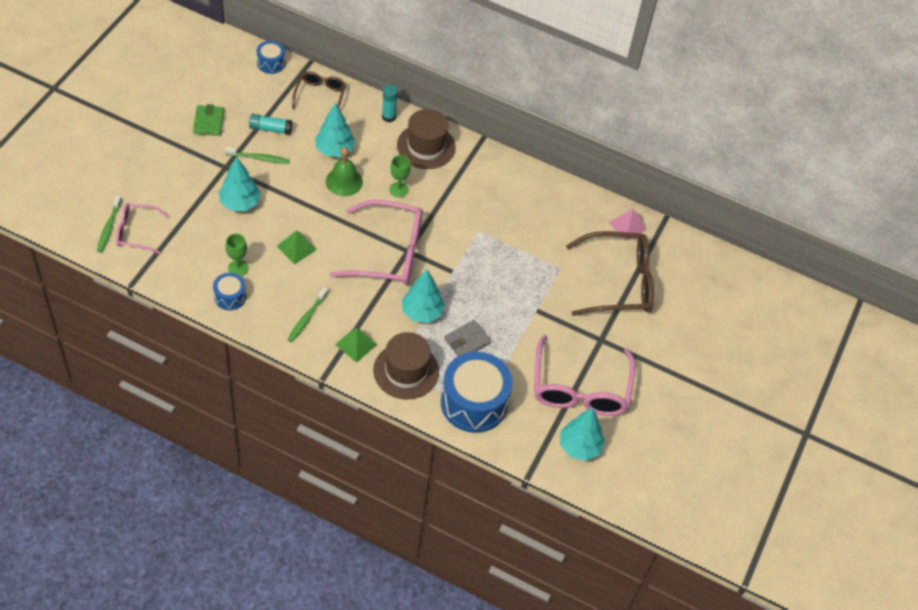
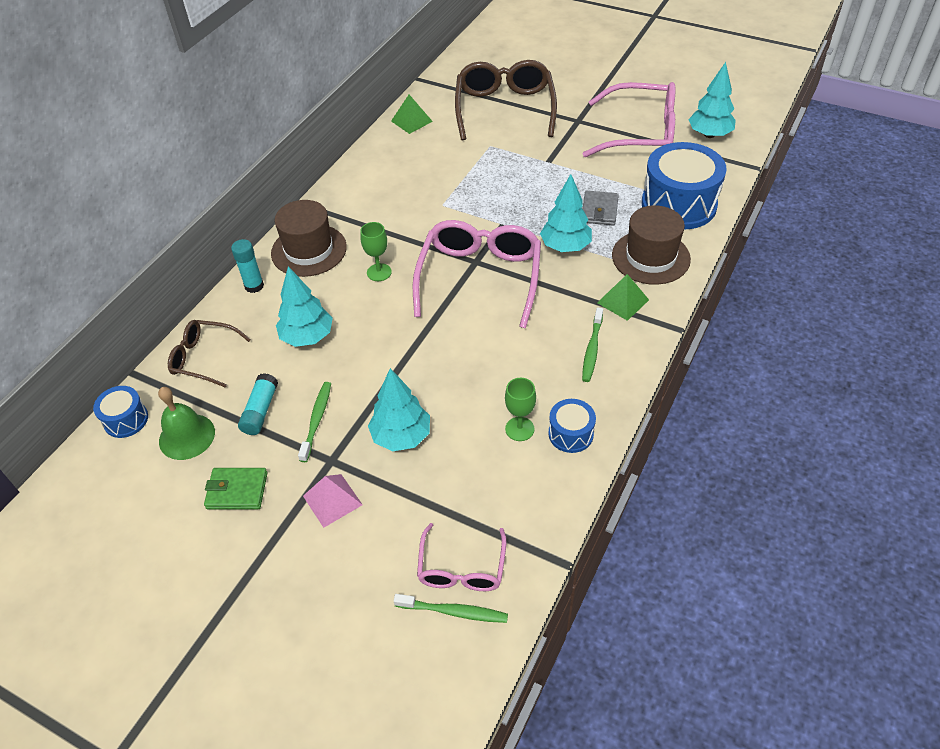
camera: 80 degrees left, 5 degrees down
green pyramid [277,230,317,264] -> green pyramid moved to [391,95,433,134]
green toothbrush [287,287,328,342] -> green toothbrush turned 75 degrees clockwise [582,307,603,382]
green bell [326,147,363,196] -> green bell moved to [158,387,215,460]
grey wallet [444,320,491,356] -> grey wallet turned 45 degrees clockwise [582,191,619,226]
pink pyramid [609,209,647,241] -> pink pyramid moved to [303,474,363,528]

